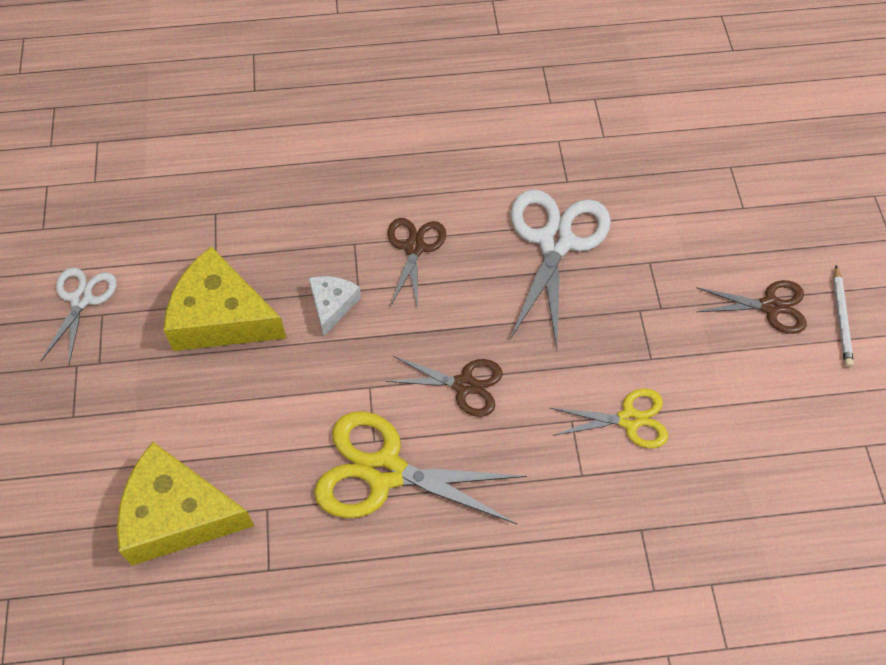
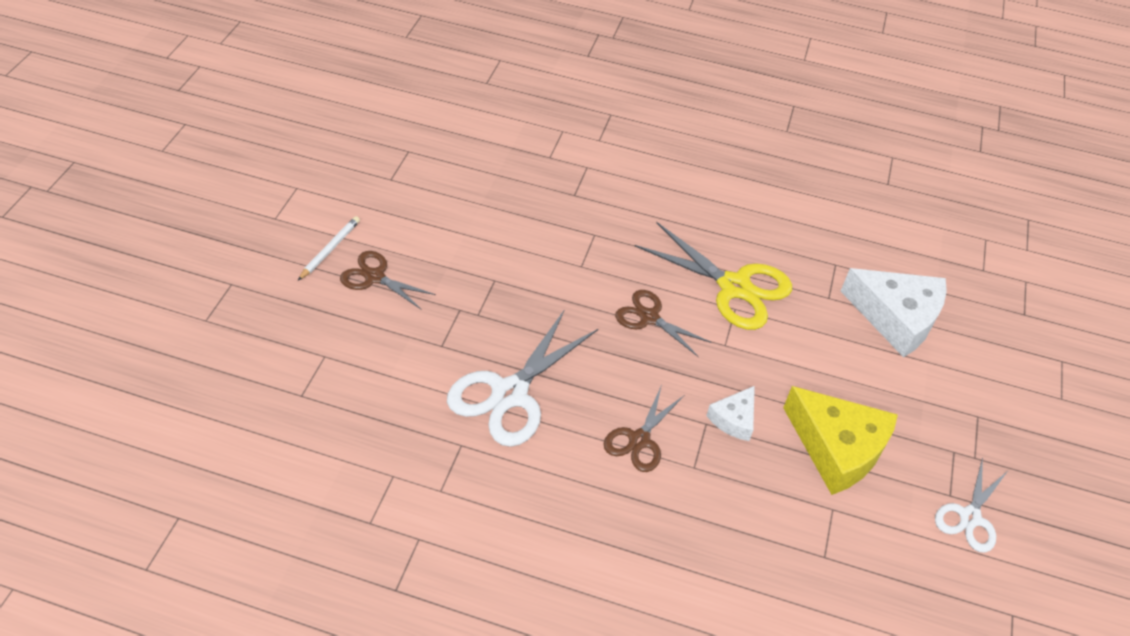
camera: 160 degrees left, 10 degrees down
yellow cheese [117,442,254,565] -> white cheese [841,268,947,358]
yellow scissors [550,389,668,448] -> none

